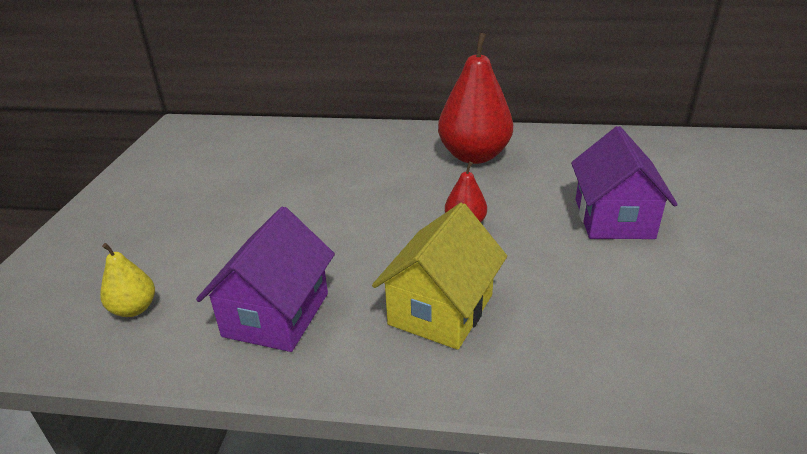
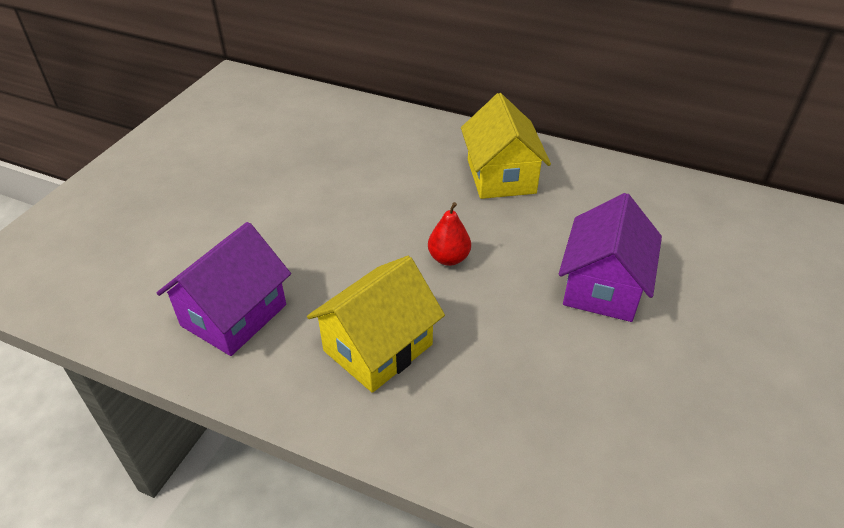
camera: 15 degrees right, 10 degrees up
yellow pear [100,243,155,317] -> none
red pear [438,33,513,164] -> yellow house [461,93,551,199]

